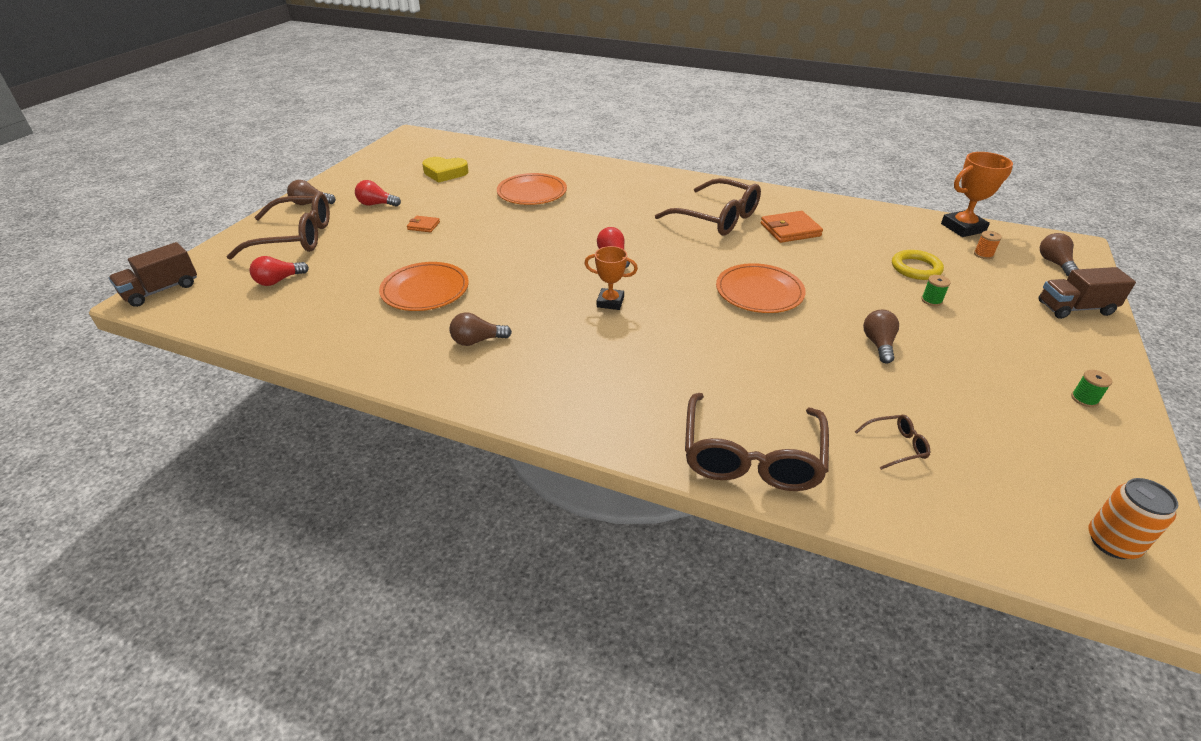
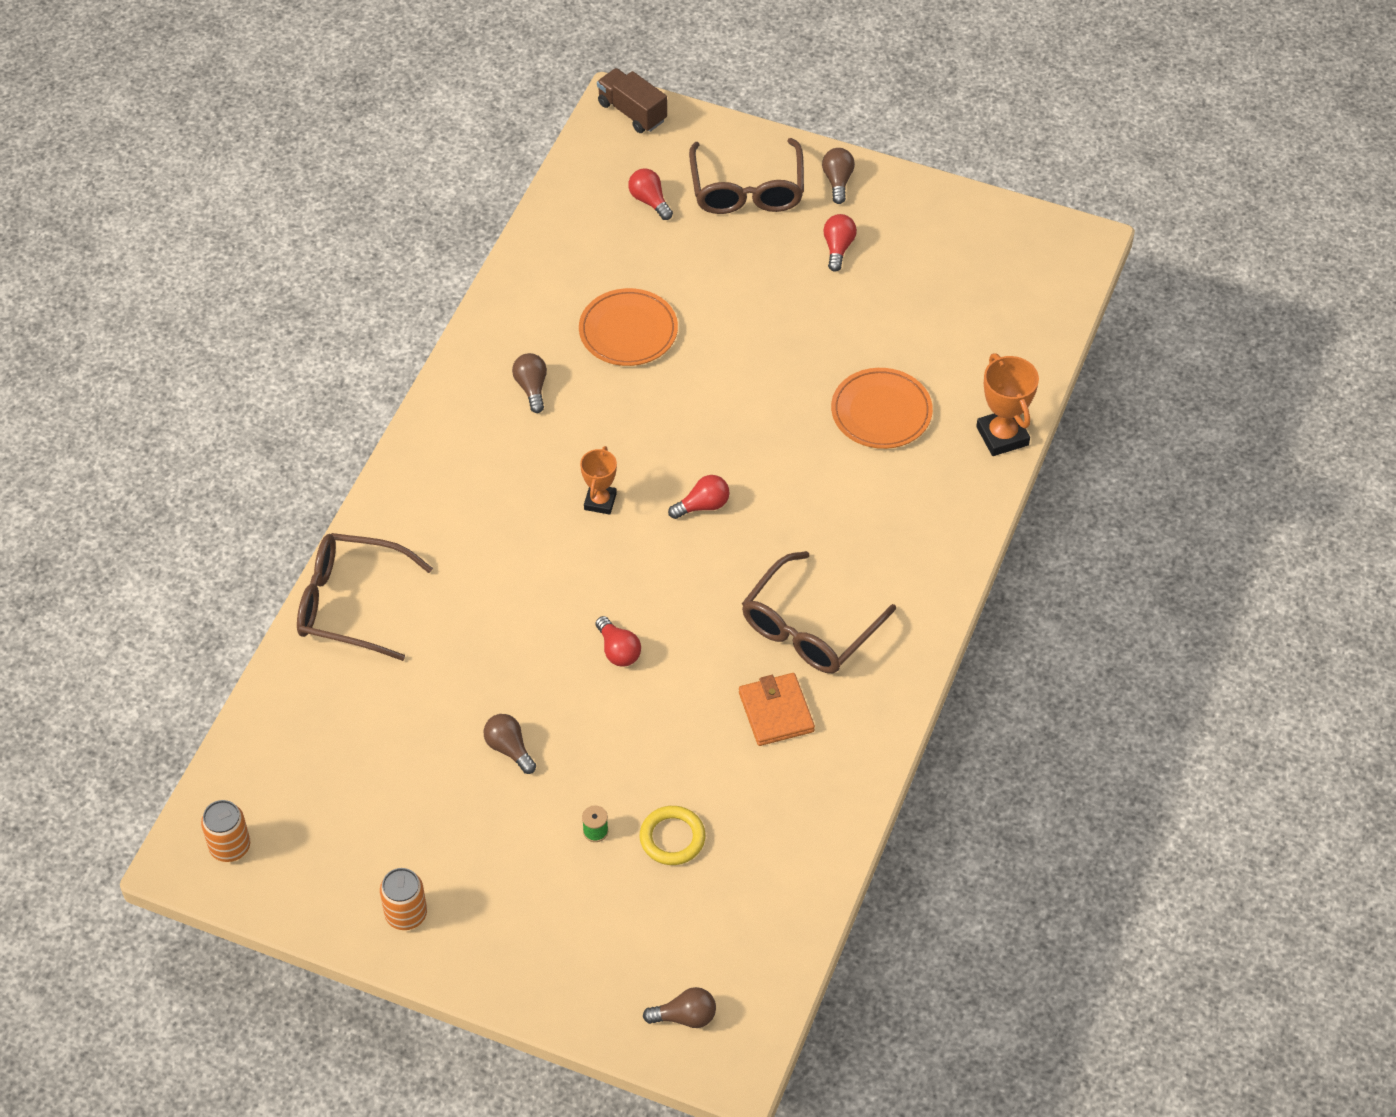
camera: 90 degrees right, 15 degrees up
orange wallet [407,216,440,232] -> none
yellow heart [422,157,469,183] -> none
orange plate [716,263,806,313] -> red light bulb [596,616,641,666]
brown glasses [855,415,930,470] -> none
brown light bulb [863,310,899,363] -> brown light bulb turned 135 degrees counterclockwise [484,714,536,774]
orange trophy [941,152,1013,237] -> orange trophy moved to [976,353,1039,456]
orange spool [974,231,1002,259] -> none
brown truck [1038,267,1136,319] -> none
green spool [1071,370,1112,407] -> orange can [380,868,427,930]

